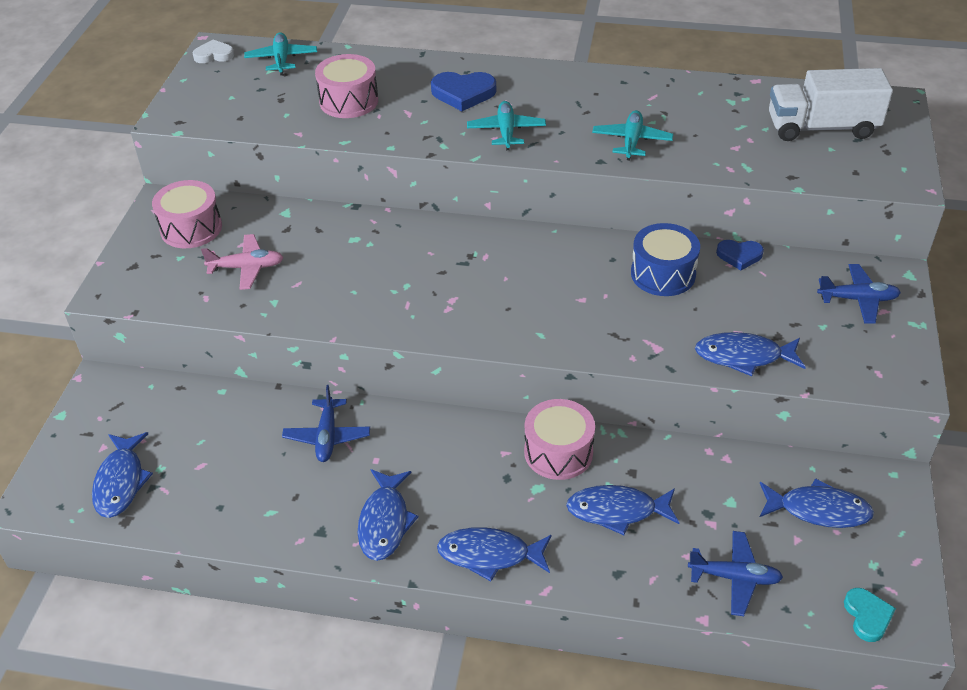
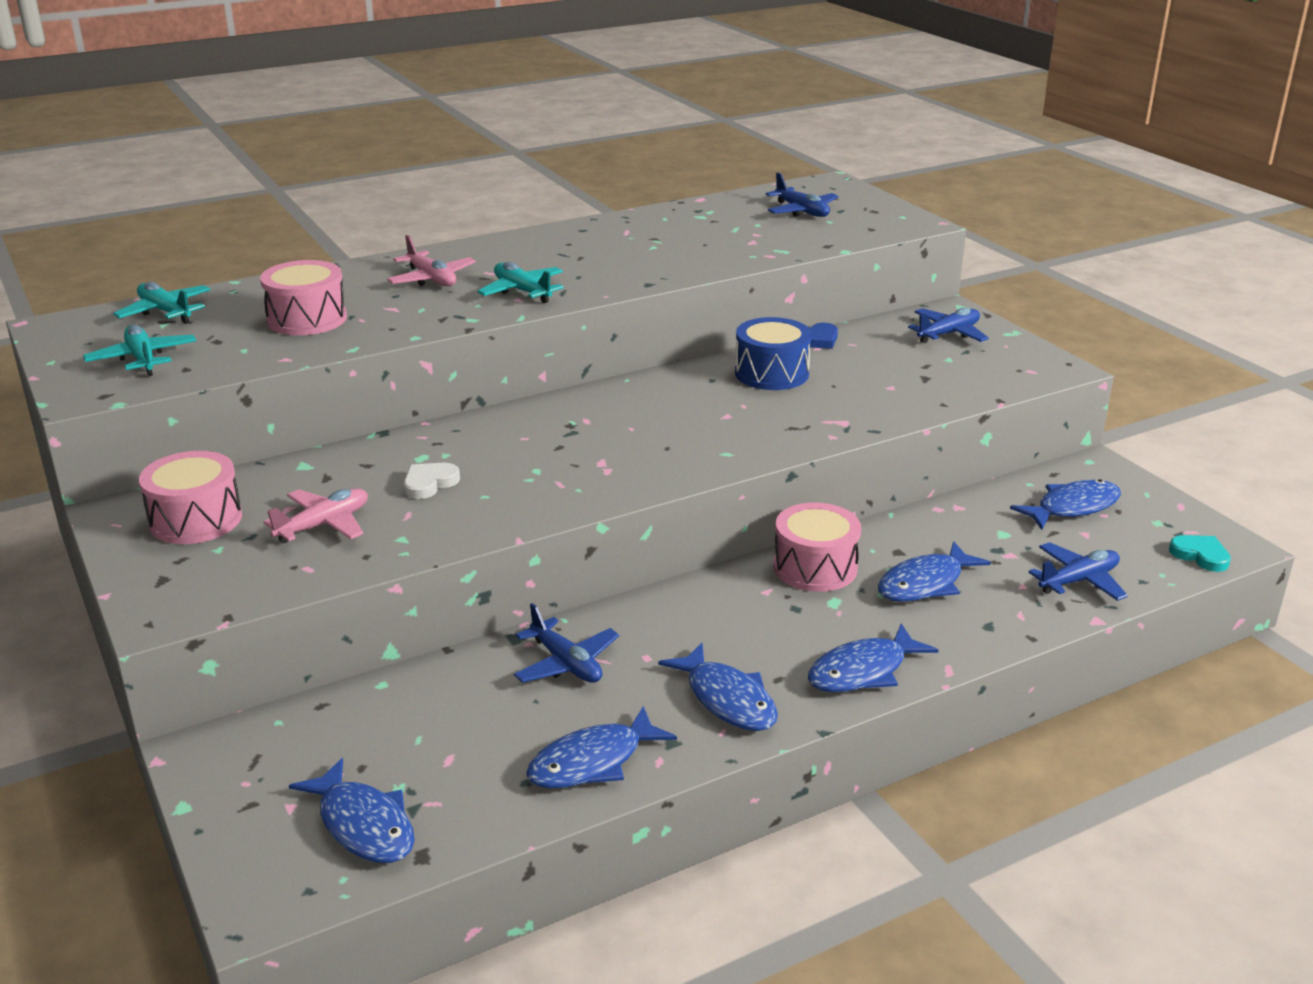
camera: 40 degrees left, 15 degrees down
white heart [193,39,234,63] -> white heart moved to [404,463,460,499]
blue heart [431,72,496,111] -> pink plane [387,235,476,286]
turquoise plane [592,110,673,160] -> turquoise plane moved to [83,325,196,376]
blue fish [695,332,806,376] -> blue fish moved to [526,706,677,789]
white truck [769,68,893,141] -> blue plane [766,172,839,217]

